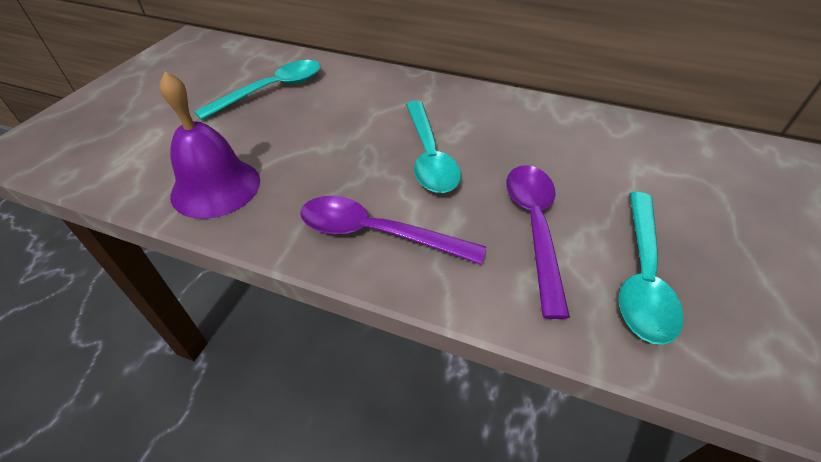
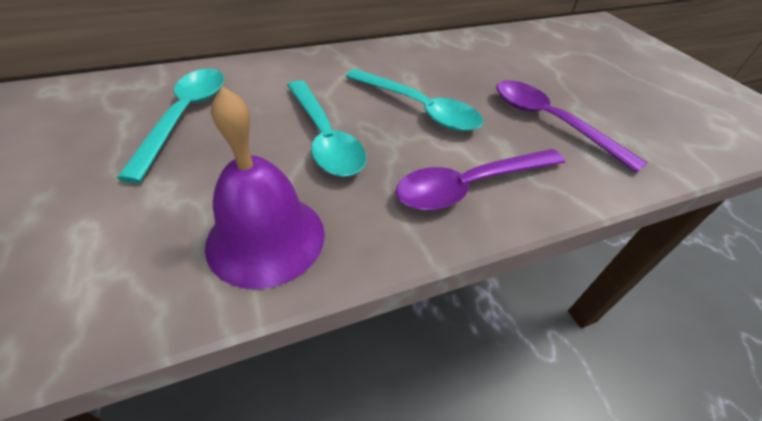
camera: 45 degrees left, 0 degrees up
turquoise spoon [619,192,684,345] -> turquoise spoon moved to [287,80,366,177]

